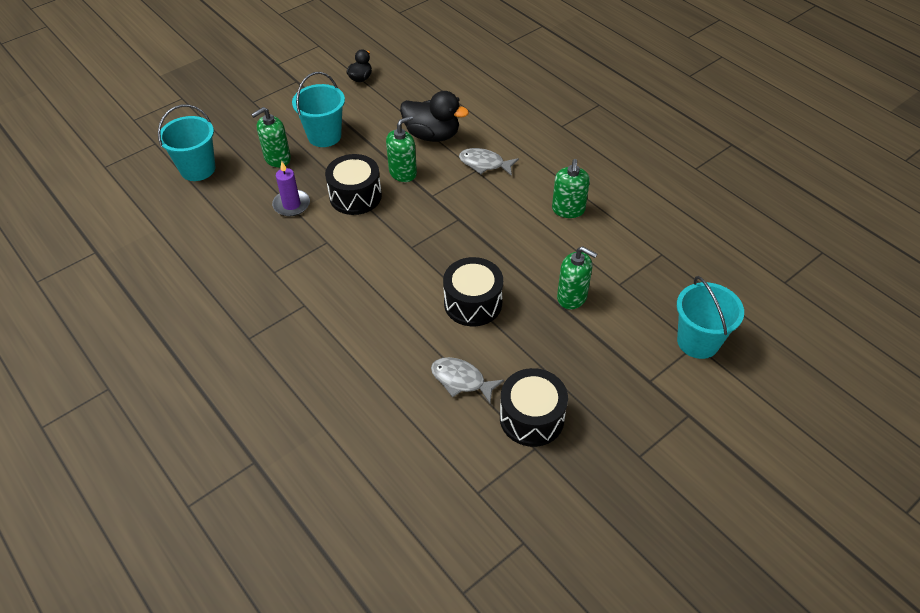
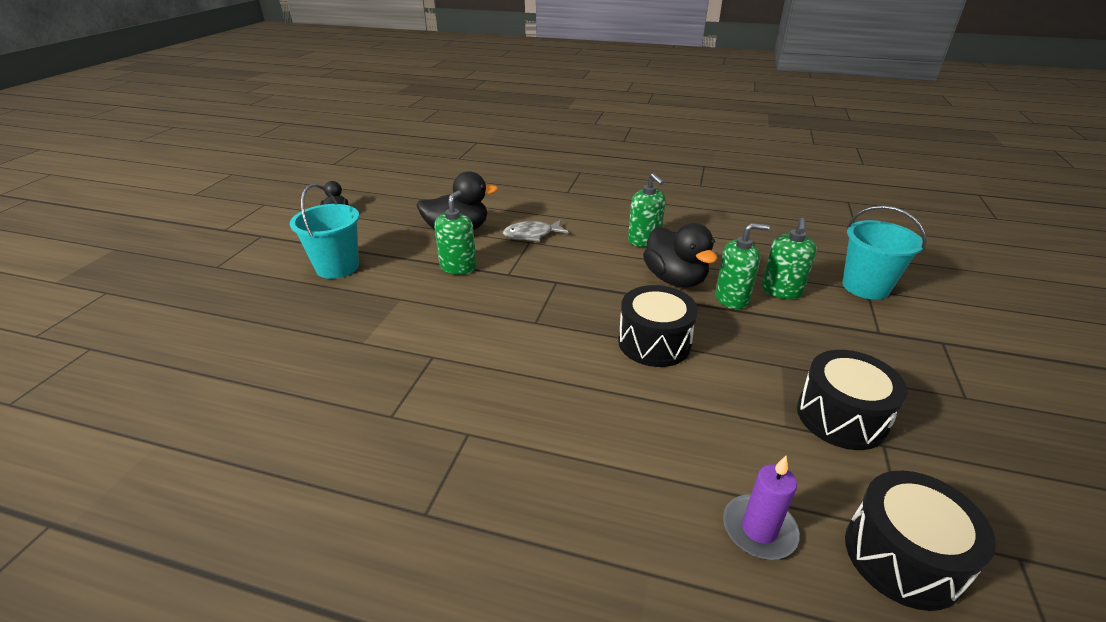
camera: 35 degrees left, 15 degrees down
turquoise bucket [158,105,215,181] -> none
green soap dispenser [251,107,291,167] -> green soap dispenser moved to [761,218,817,299]
purple candle [272,161,310,216] -> purple candle moved to [723,456,800,560]
black drum [325,154,382,215] -> black drum moved to [845,471,996,611]
grey fish [431,357,504,403] -> none
none -> black duck [643,223,717,288]

